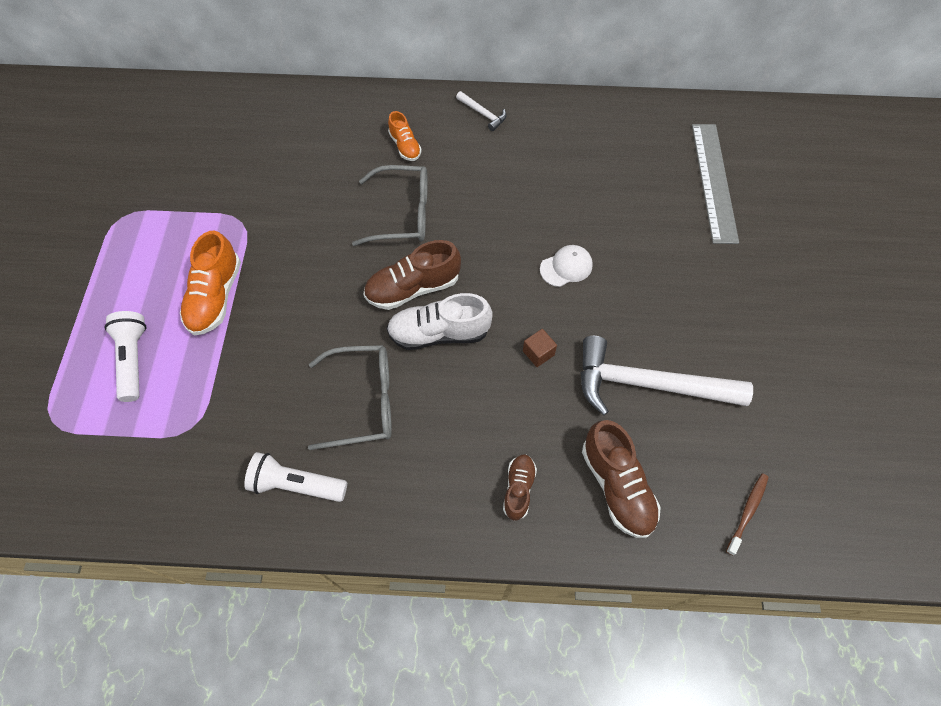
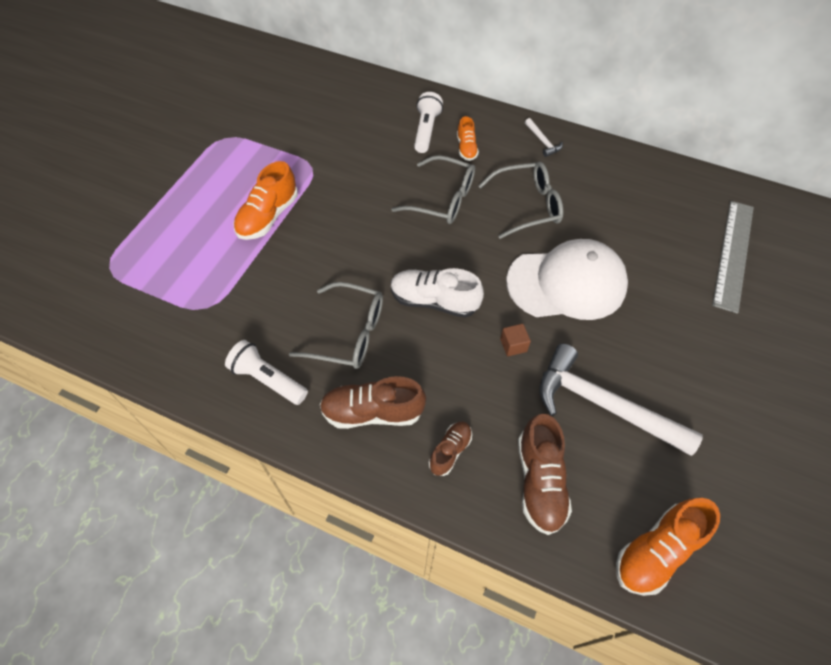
camera: 20 degrees right, 5 degrees down
white flashlight [104,311,147,402] -> white flashlight moved to [414,92,443,153]
brown shoe [363,240,461,310] -> brown shoe moved to [320,376,426,429]
white cap [540,245,593,287] -> white cap [506,239,628,320], size x2.38
brown toothbrush [726,473,769,555] -> orange shoe [616,498,720,596]
none -> grey glasses [478,162,563,239]

